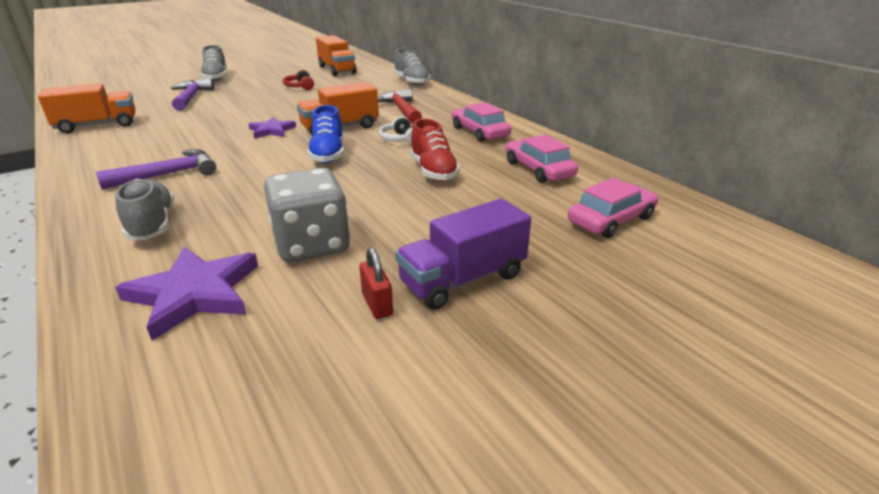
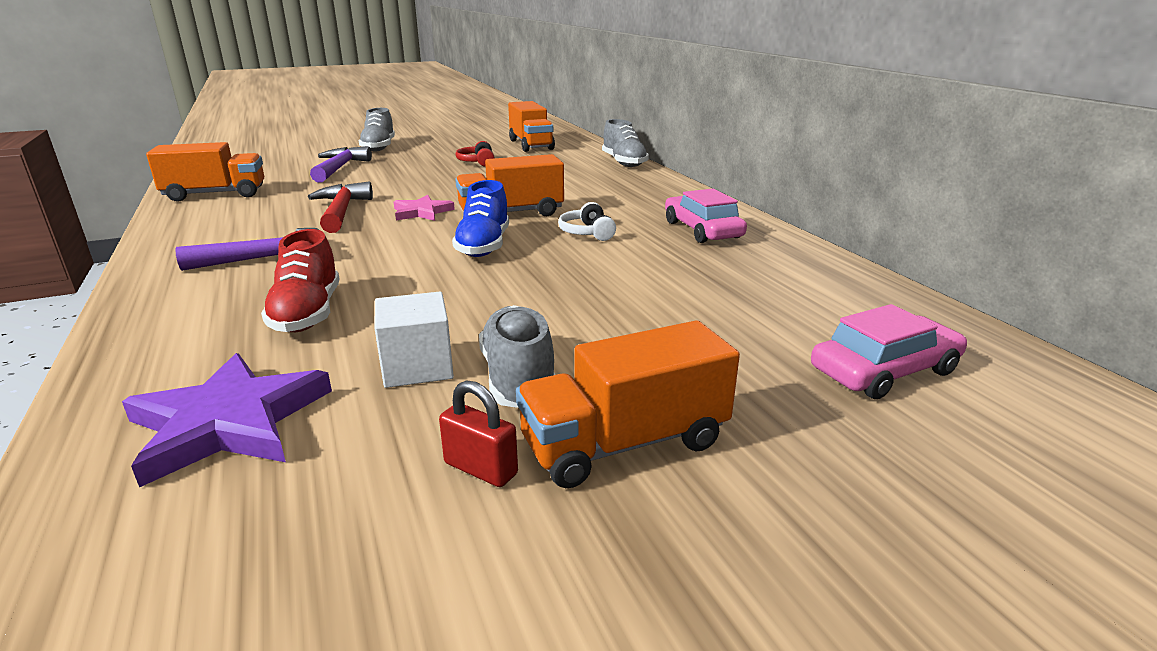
camera: 10 degrees right, 5 degrees down
grey shoe [115,179,174,240] -> grey shoe moved to [479,305,555,408]
purple star [248,117,296,139] -> pink star [394,195,455,221]
grey dice [264,168,350,262] -> white cube [375,292,454,388]
red padlock [359,247,393,319] -> red padlock turned 45 degrees counterclockwise [439,380,518,487]
red hammer [378,89,422,124] -> red hammer moved to [308,182,373,233]
purple truck [396,199,531,310] -> orange truck [516,321,740,488]
red shoe [410,119,460,181] -> red shoe moved to [261,229,340,332]
pink car [505,135,578,183] -> none

